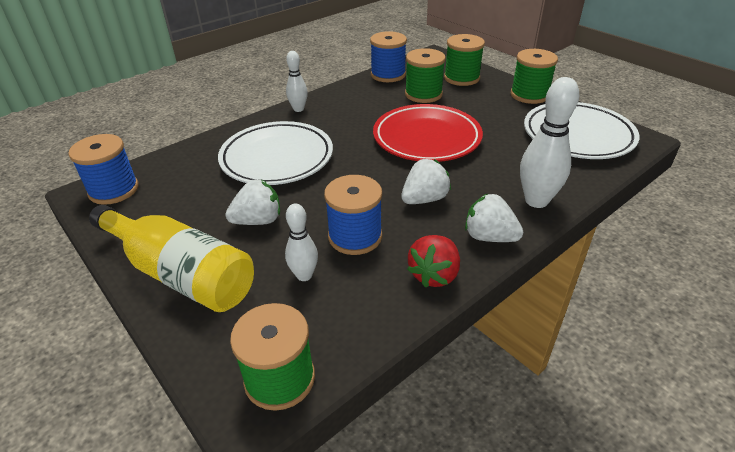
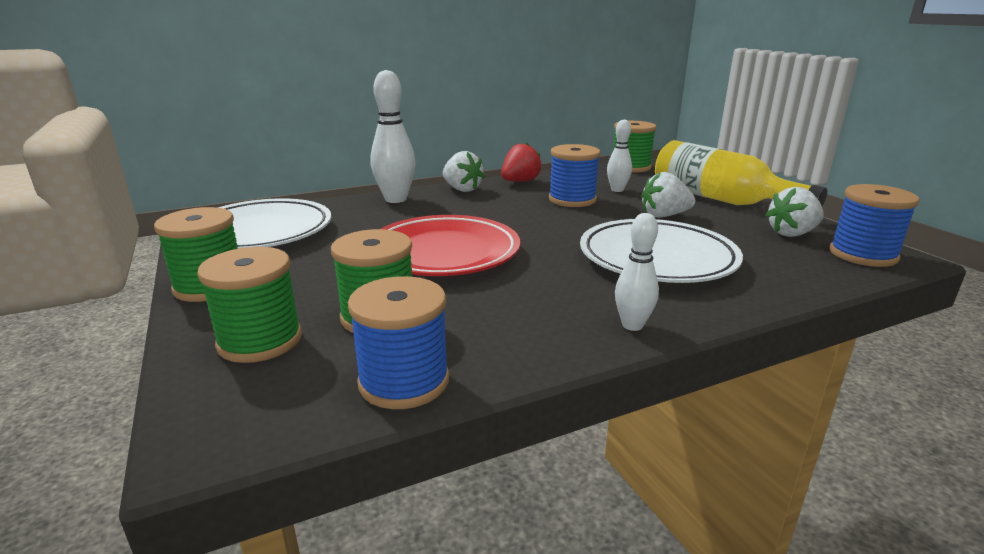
camera: 165 degrees left, 15 degrees down
white strawberry [401,159,451,204] -> white strawberry moved to [765,187,824,237]

